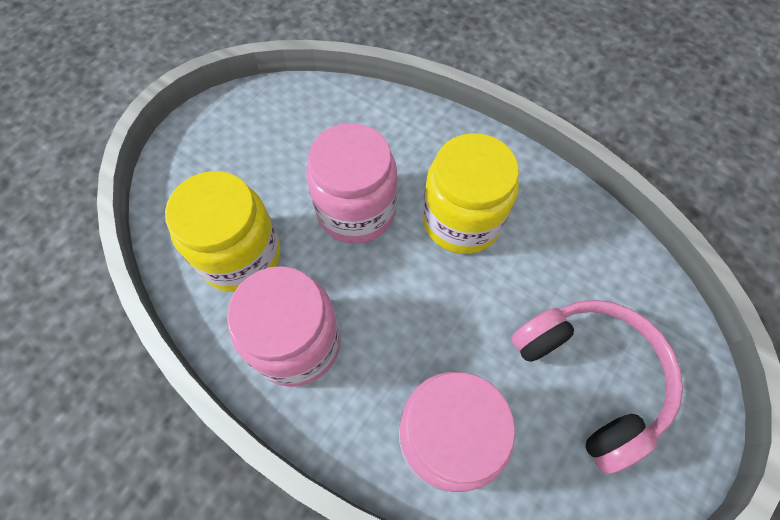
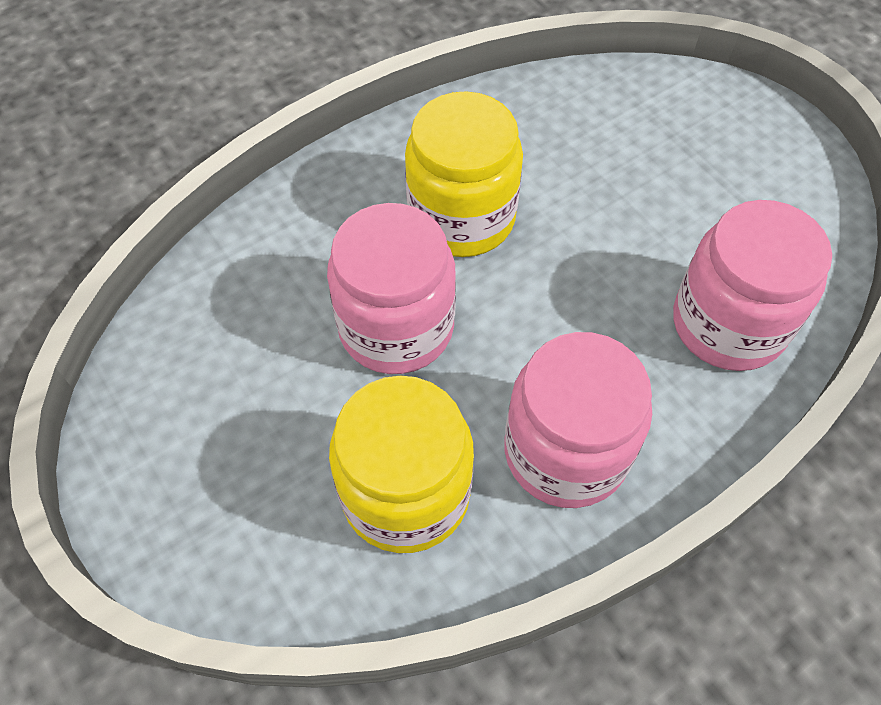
camera: 70 degrees left, 5 degrees down
pink headphones [511,300,683,474] -> none

